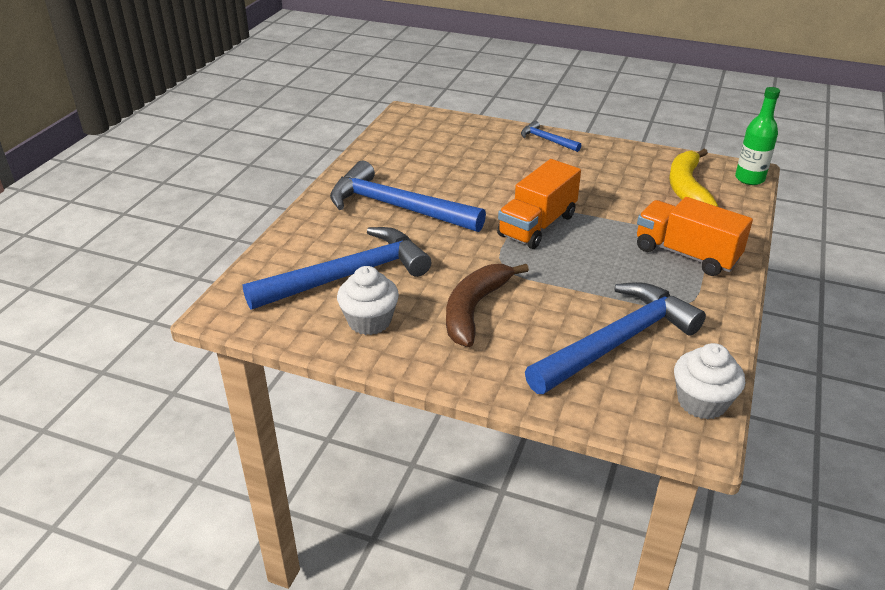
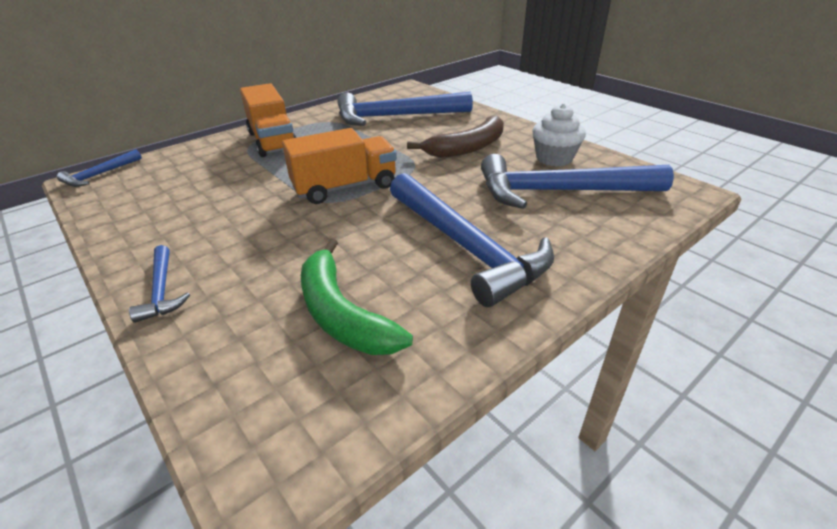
camera: 150 degrees left, 0 degrees up
yellow banana [669,149,718,207] -> none
white cupcake [674,343,745,420] -> none
green bottle [735,87,780,185] -> blue hammer [57,149,142,187]
none -> green banana [301,239,413,355]

